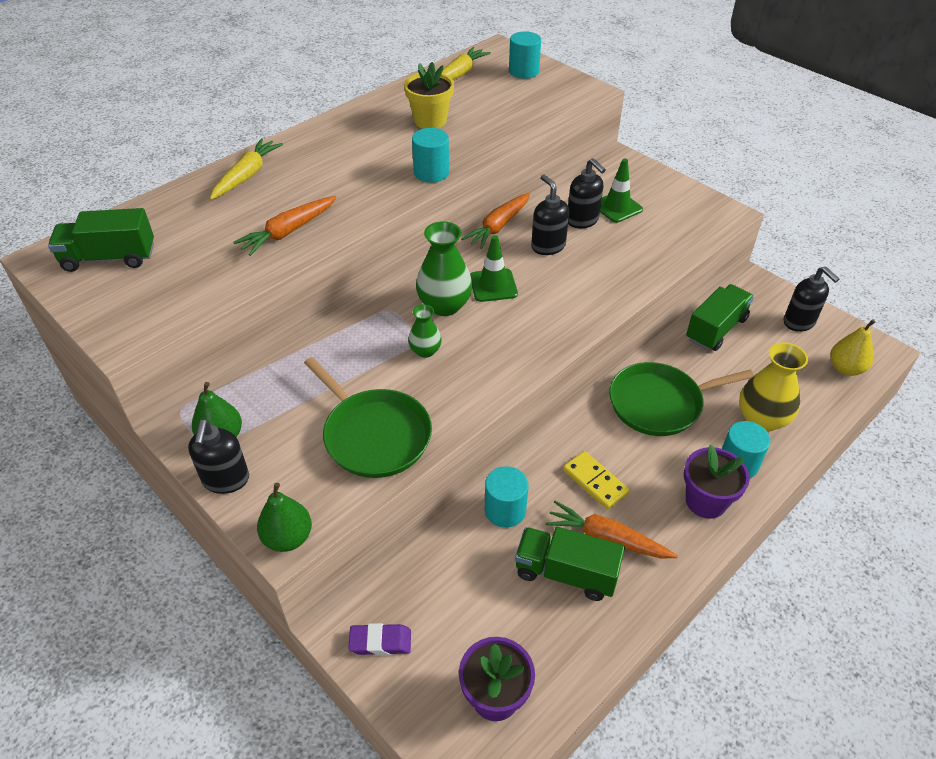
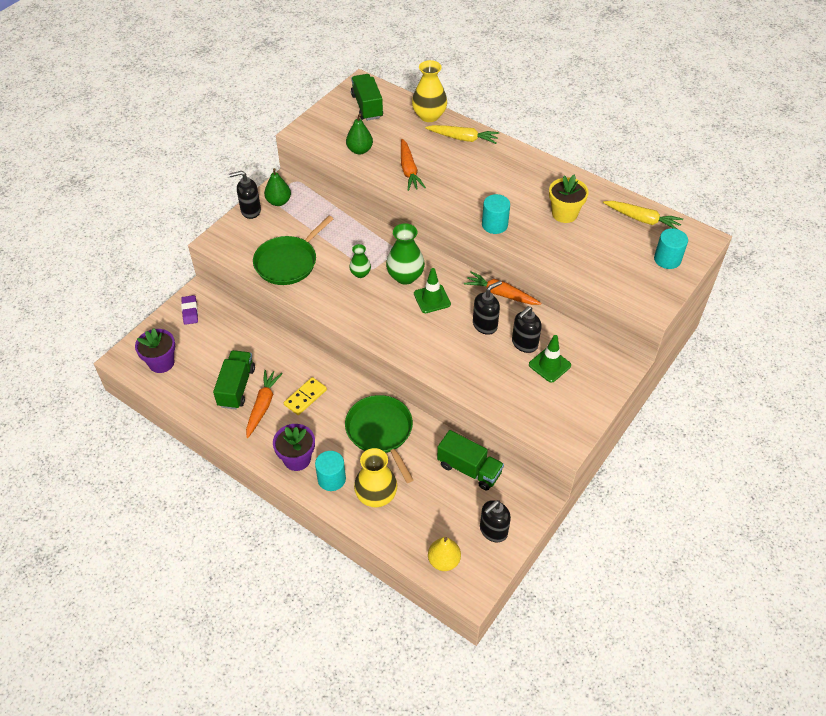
camera: 80 degrees right, 5 degrees up
orange carrot [233,196,337,256] -> orange carrot turned 135 degrees counterclockwise [401,139,426,191]
green pear [257,483,312,552] -> green pear moved to [346,114,373,155]
turquoise cylinder [485,466,528,528] -> none
none -> yellow vase [412,60,447,122]

